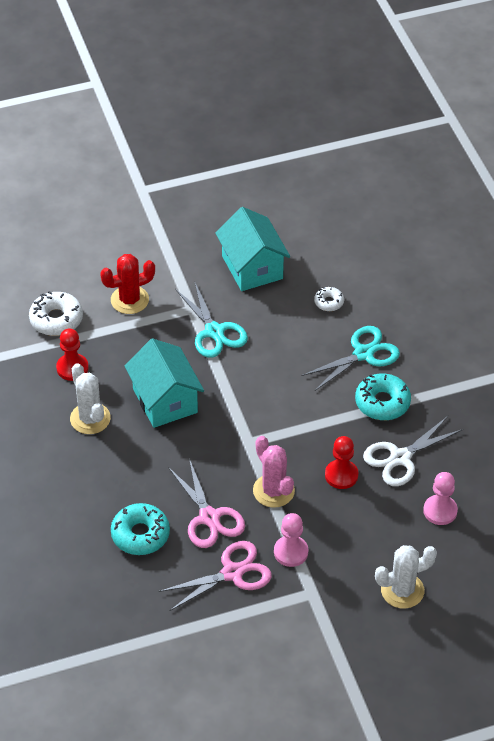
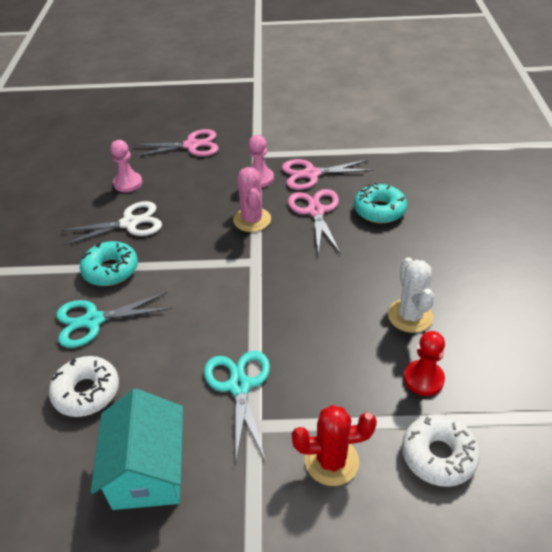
camera: 160 degrees left, 5 degrees down
turquoise house [125,338,204,428] -> none
white donut [314,287,344,311] -> white donut [49,356,119,417], size x1.78
red pawn [325,436,358,489] -> none
white cactus [375,545,437,609] -> pink scissors [133,129,218,157]

